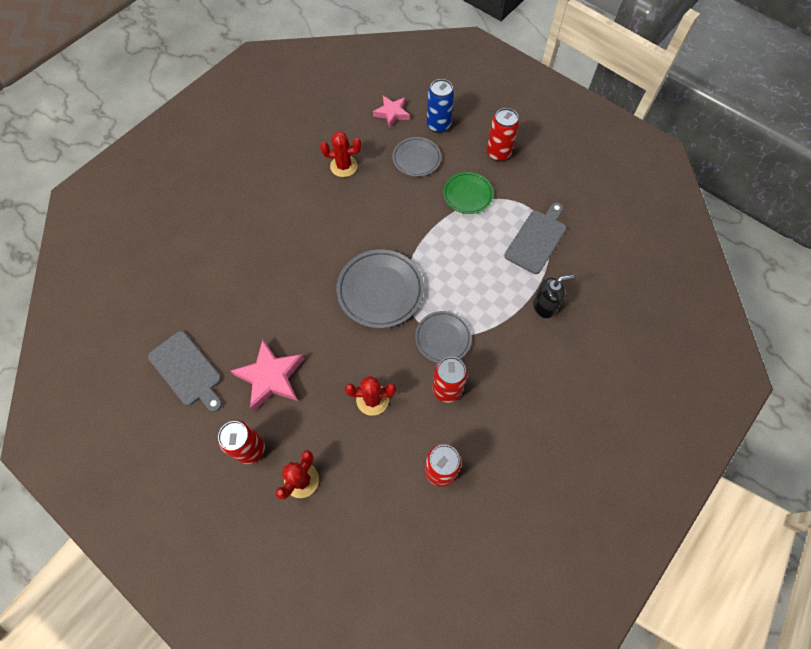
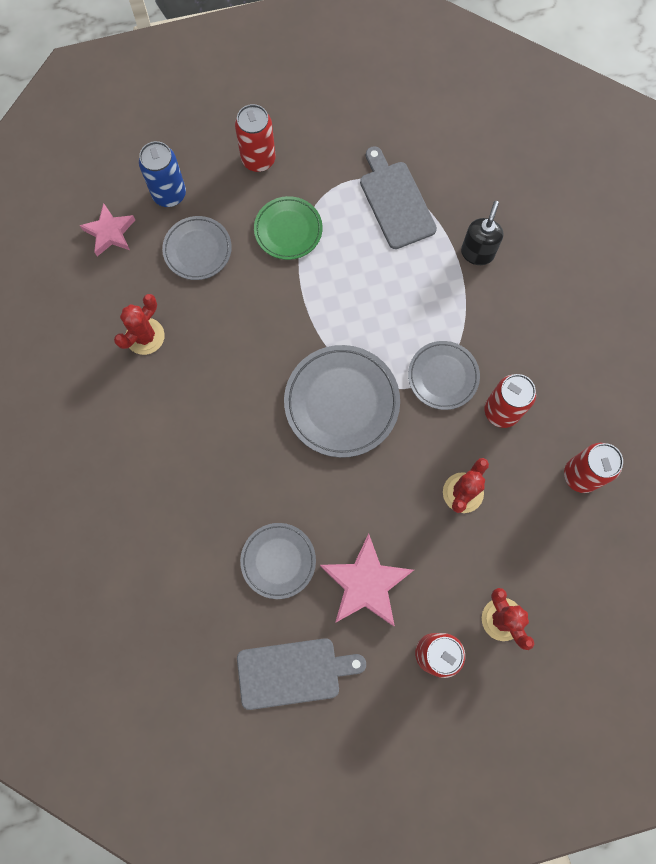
camera: 55 degrees left, 10 degrees up
none -> grey plate [240,523,316,599]

